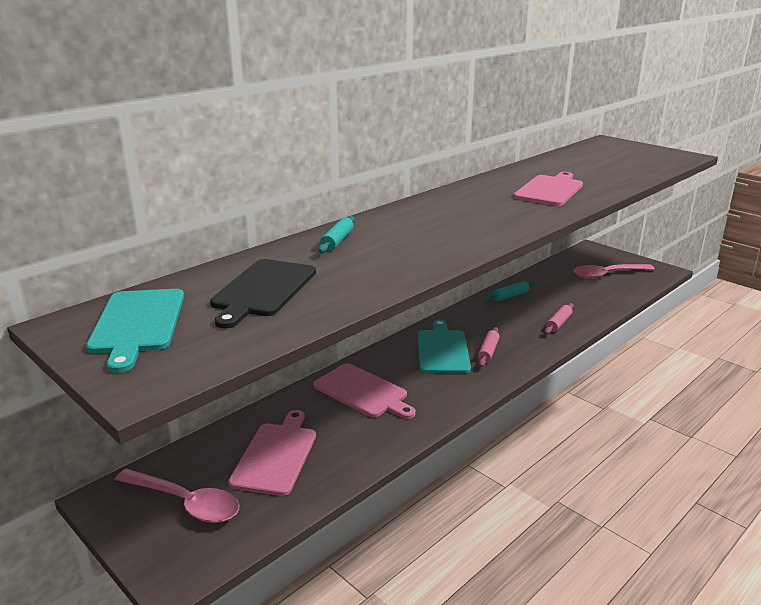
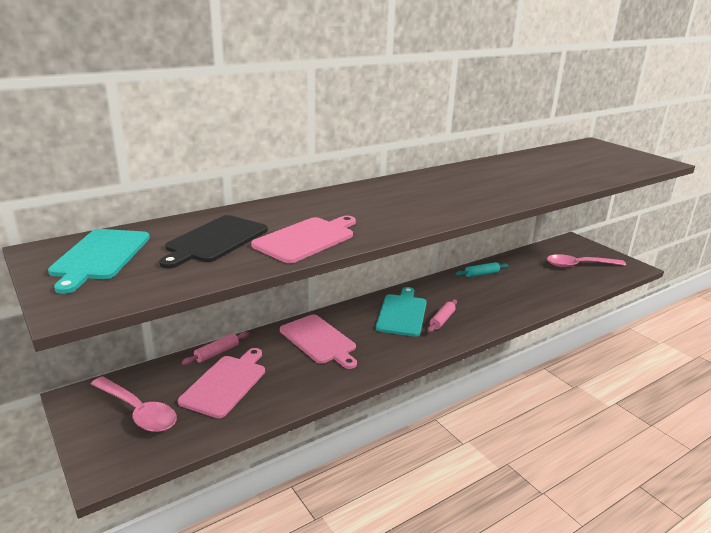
camera: 10 degrees right, 0 degrees up
turquoise rolling pin [318,216,355,253] -> none
pink cutting board [513,172,583,206] -> pink cutting board moved to [251,216,356,263]
pink rolling pin [544,303,574,334] -> pink rolling pin moved to [182,331,249,365]

